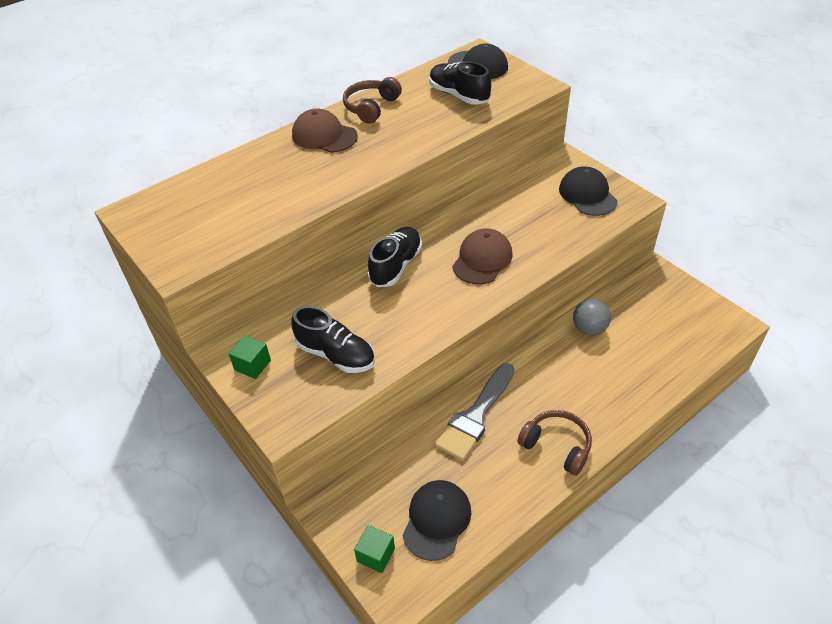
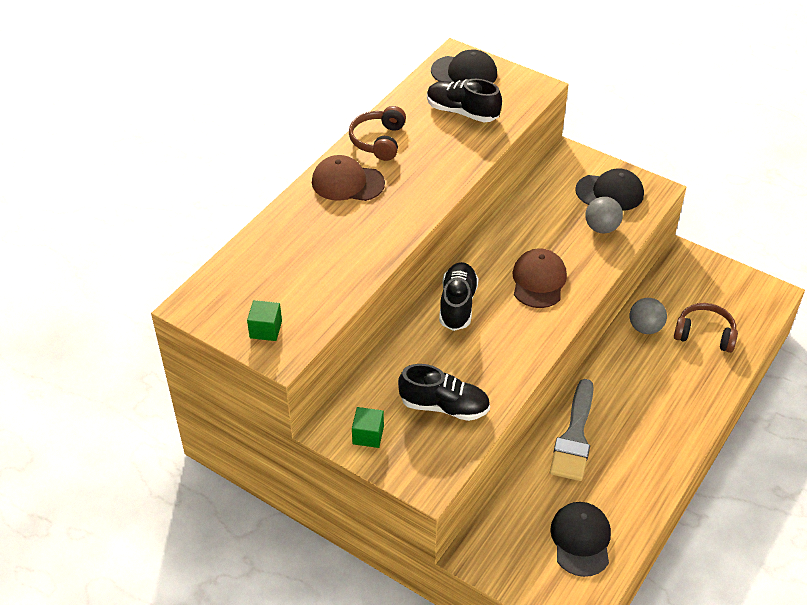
camera: 20 degrees left, 0 degrees up
green cube [354,525,395,573] -> green cube moved to [247,300,282,341]
brown headphones [517,410,592,476] -> brown headphones moved to [674,303,738,353]
black cap [559,167,618,216] -> black cap turned 135 degrees clockwise [575,168,644,211]
none -> grey ball [585,197,623,233]

